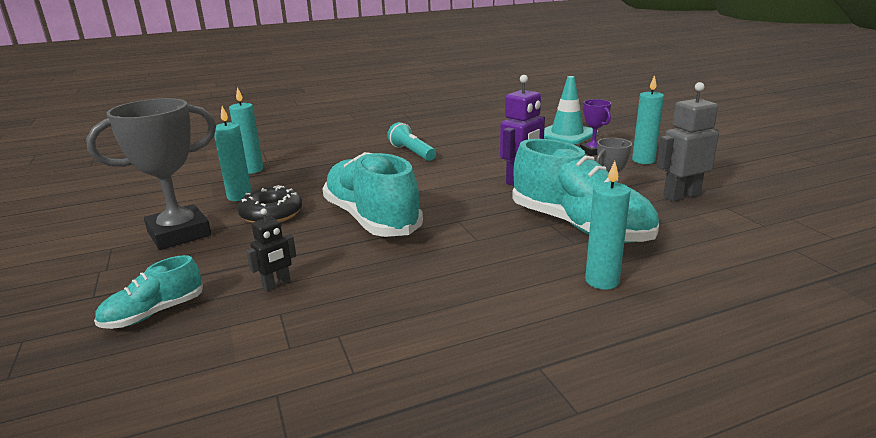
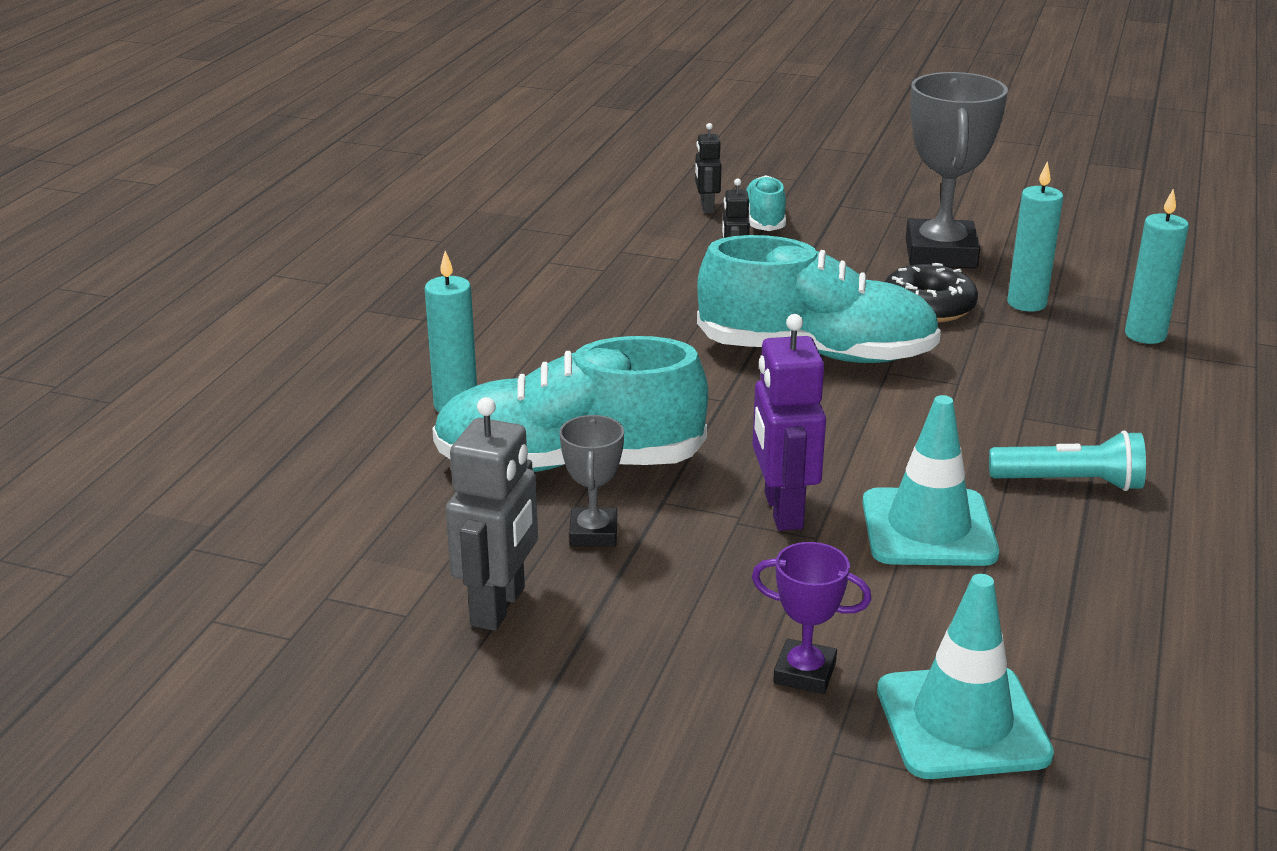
camera: 130 degrees right, 5 degrees up
turquoise candle [632,75,664,164] -> none
none -> black robot [695,123,722,213]
none -> turquoise traffic cone [862,395,999,566]

